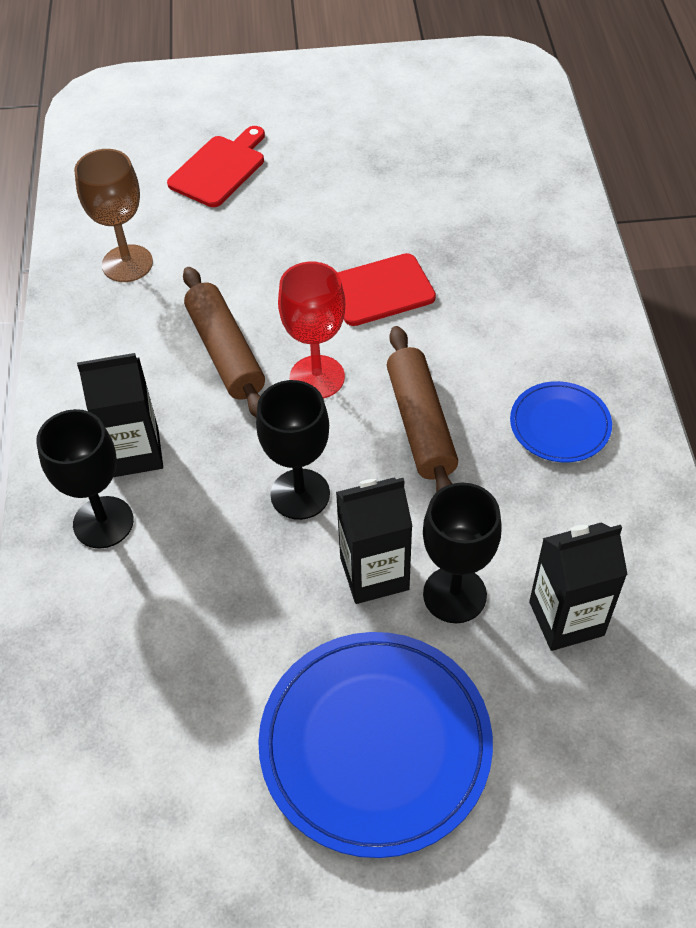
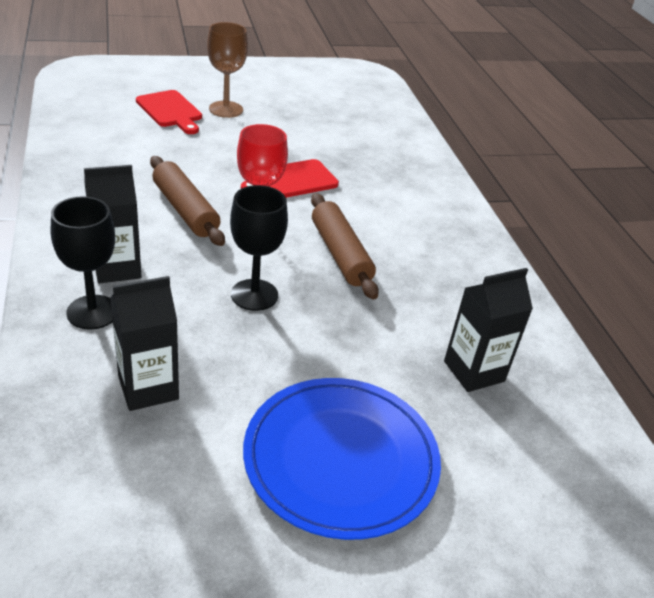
camera: 15 degrees left, 15 degrees down
brown goblet [74,149,153,282] -> brown goblet moved to [207,22,248,118]
red cutting board [167,126,265,207] -> red cutting board turned 120 degrees clockwise [136,90,202,134]
black carton [336,478,413,604] -> black carton moved to [110,276,179,411]
black goblet [423,483,502,623] -> none
blue plate [510,381,612,462] -> none

